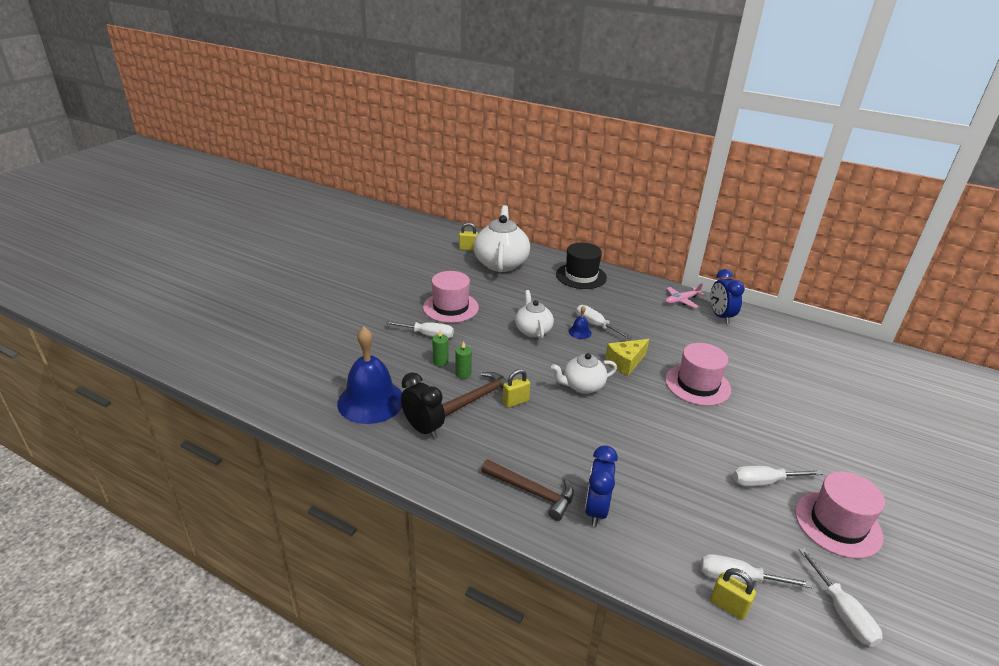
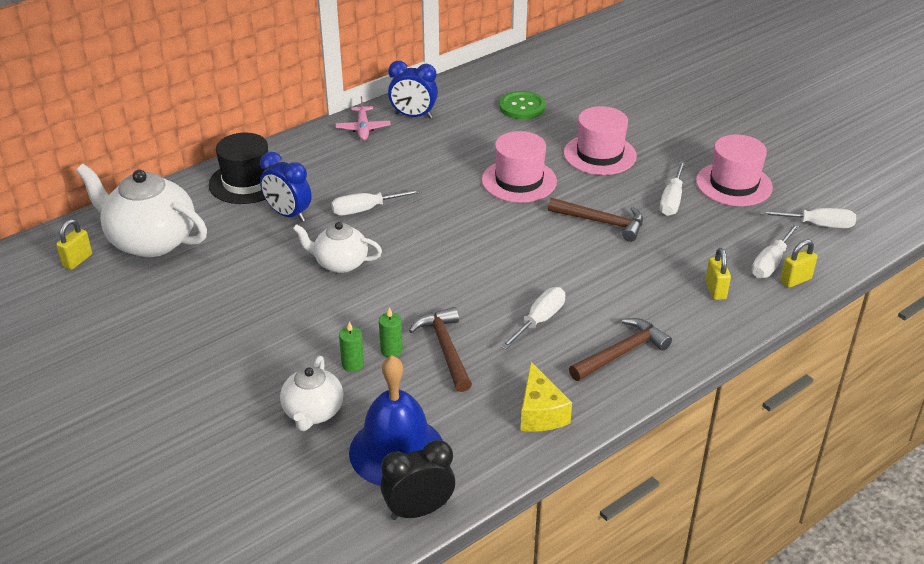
camera: 65 degrees left, 5 degrees up
white screwdriver [385,321,454,338] -> white screwdriver moved to [500,287,565,350]
black clock [401,372,445,439] -> black clock moved to [381,440,455,520]
pink hat [423,271,479,323] -> pink hat moved to [564,106,637,175]
yellow padlock [502,369,530,408] -> yellow padlock moved to [705,248,731,300]
white teapot [551,353,617,394] -> white teapot moved to [280,356,343,431]
blue bell [569,306,592,339] -> none
blue clock [585,445,618,527] -> blue clock moved to [260,152,312,222]
yellow cheese [605,339,649,376] -> yellow cheese moved to [521,362,572,432]
none -> green button [499,91,546,119]
none -> brown hammer [548,198,643,242]

